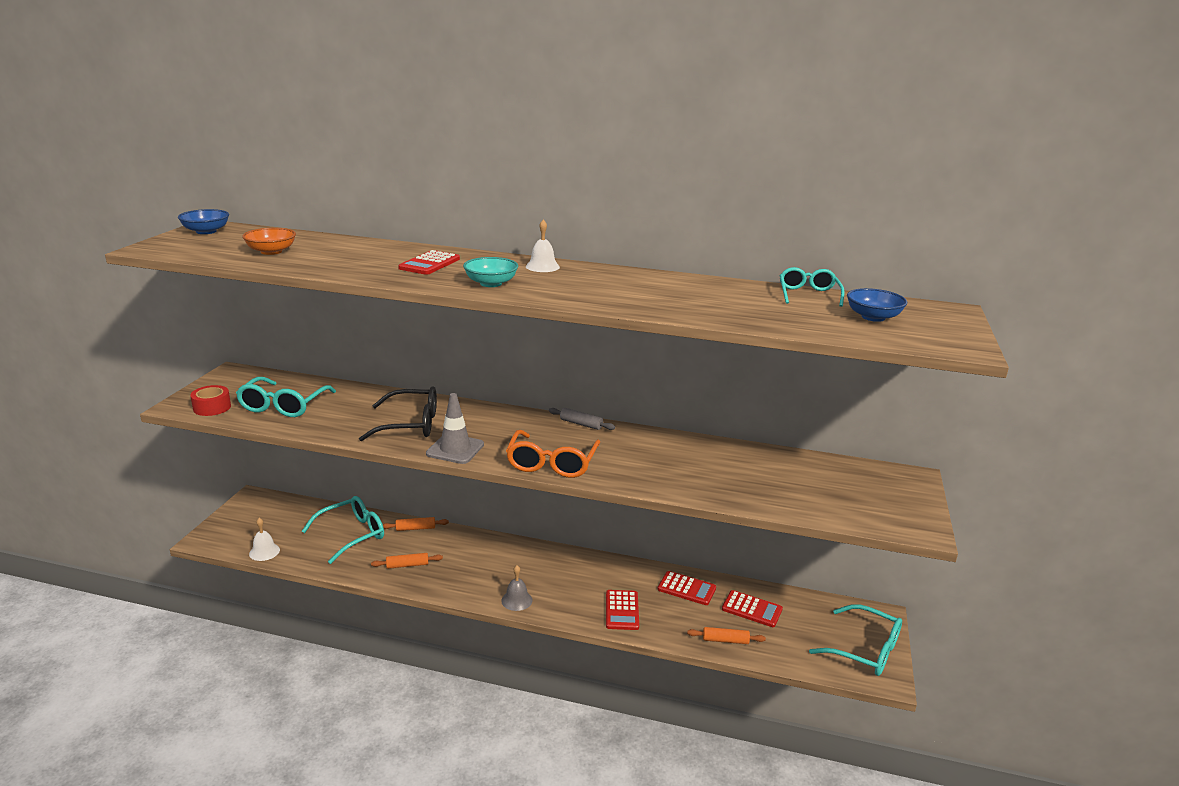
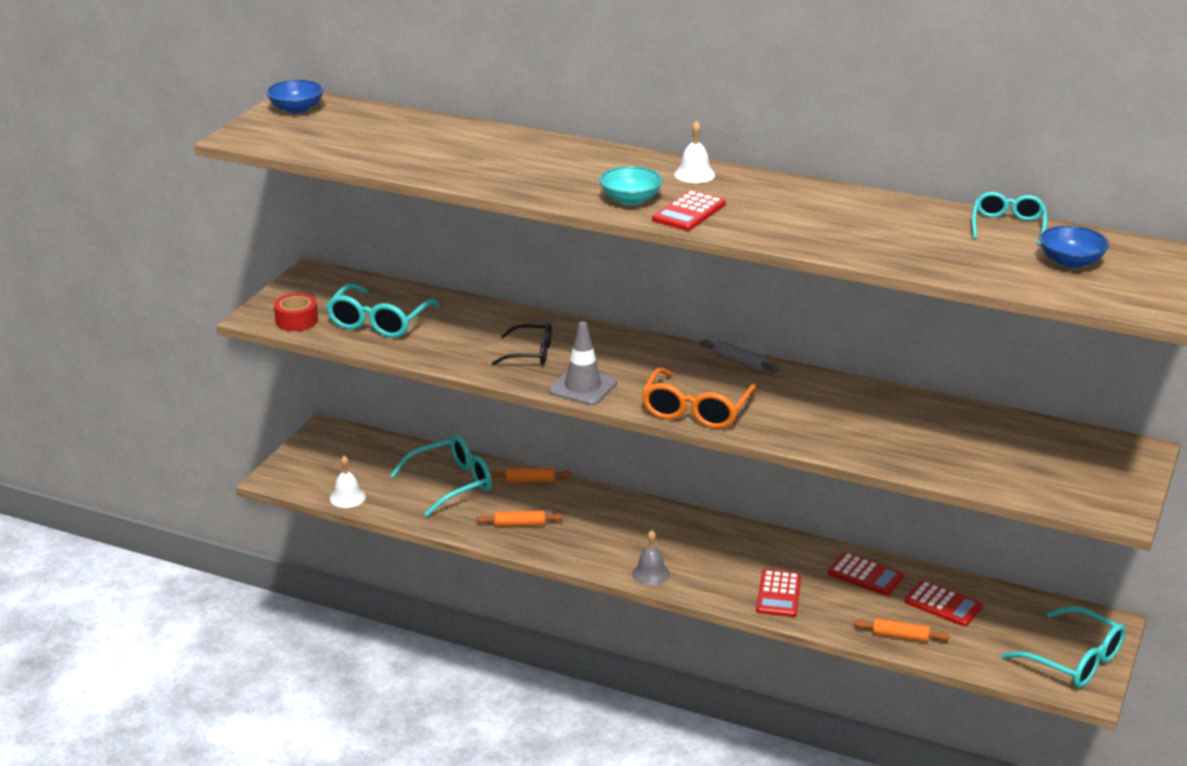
camera: 10 degrees right, 5 degrees up
orange bowl [242,228,296,255] -> none
black glasses [359,386,437,441] -> black glasses [492,323,552,365], size x0.65
red calculator [398,250,460,275] -> red calculator moved to [652,190,726,231]

